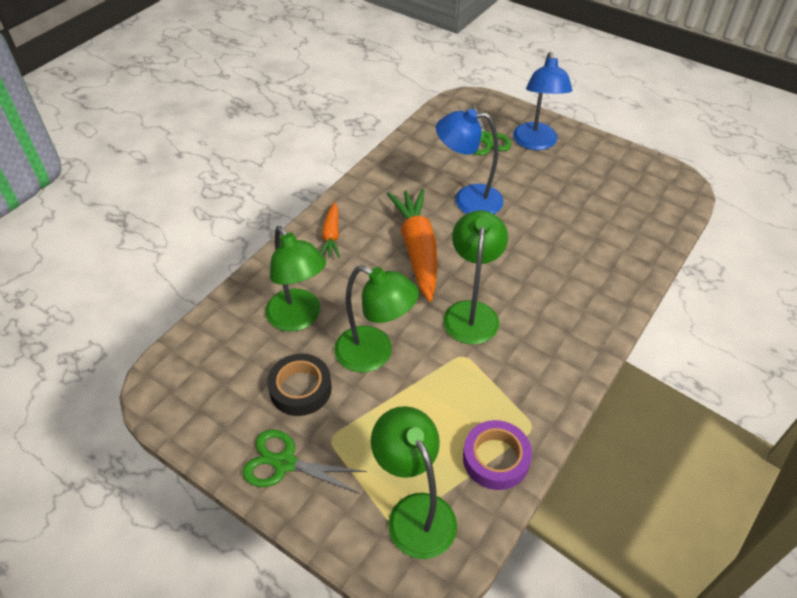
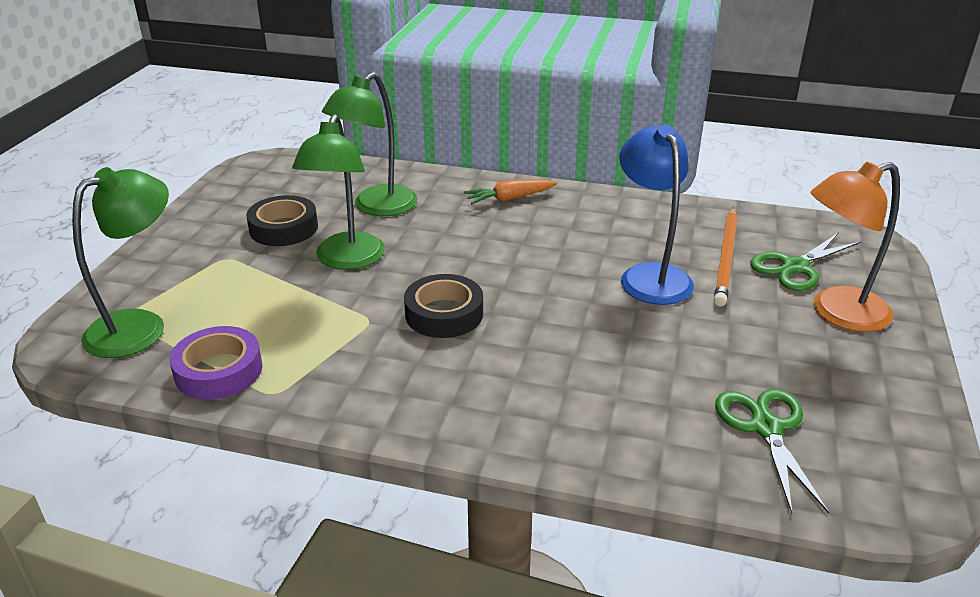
camera: 70 degrees right, 15 degrees down
green scissors [242,429,367,494] -> green scissors moved to [715,389,829,514]
orange carrot [387,189,437,302] -> none
green lamp [443,210,508,344] -> black tape [404,274,483,338]
blue lamp [513,52,572,150] -> orange lamp [810,161,900,332]
none -> orange pencil [714,207,738,306]

